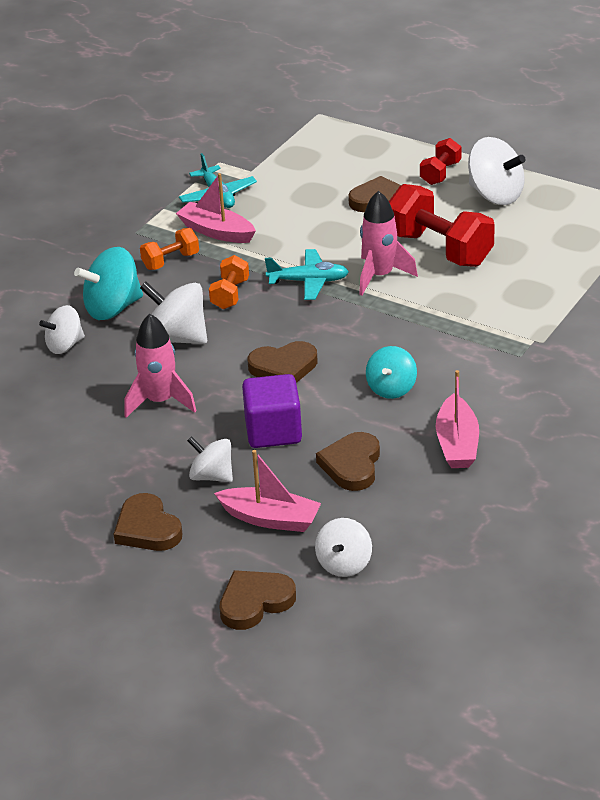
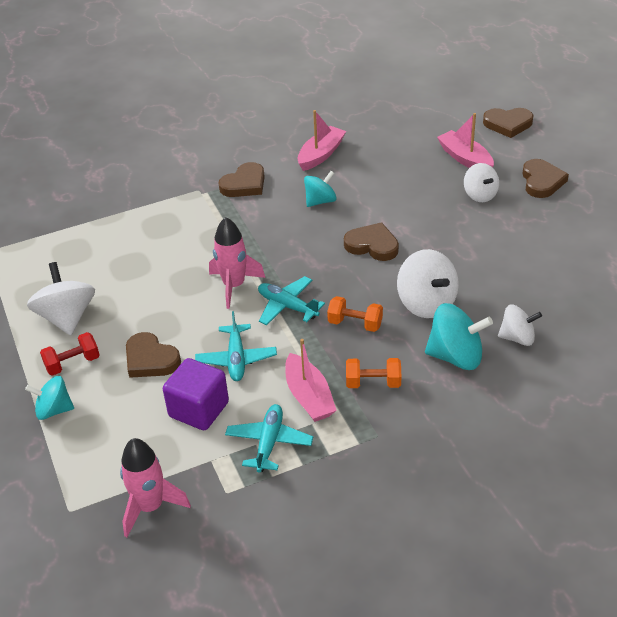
camera: 145 degrees left, 5 degrees up
pink rocket [124,314,197,418] -> pink rocket moved to [120,438,191,537]
orange dumbbell [209,255,249,309] -> orange dumbbell turned 60 degrees clockwise [327,296,383,332]
purple cube [242,374,302,448] -> purple cube moved to [163,358,229,430]
white spinning top [315,518,372,577] -> none
brown heart [316,432,380,491] -> brown heart moved to [218,162,265,197]
red dumbbell [389,184,495,267] -> none
none -> turquoise spinning top [25,376,74,420]
none -> turquoise plane [195,311,277,381]

